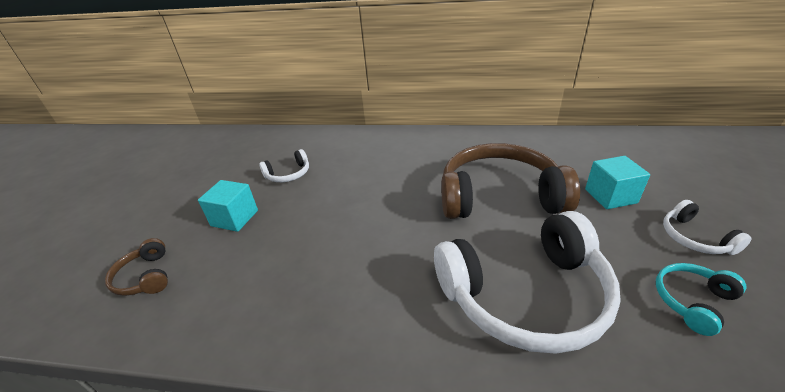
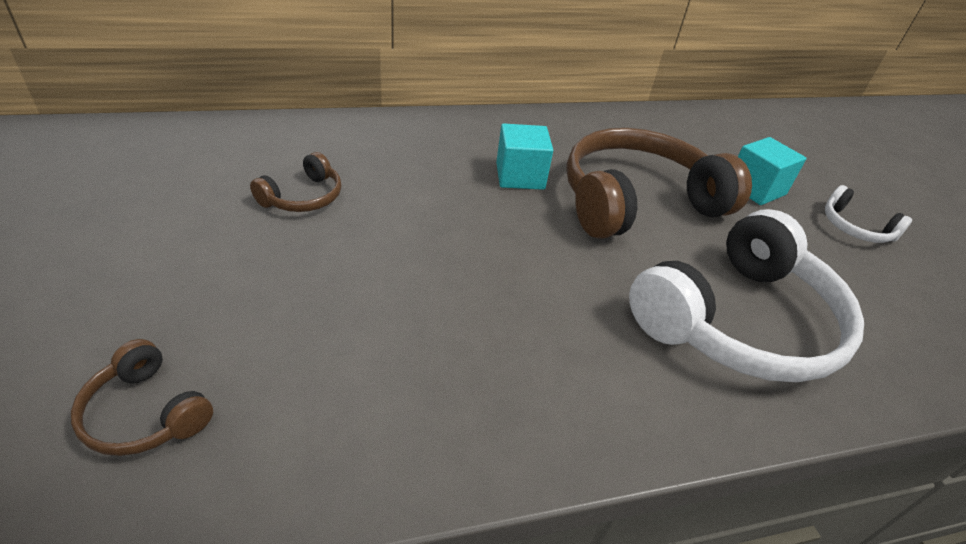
camera: 30 degrees left, 5 degrees up
turquoise cube [198,180,258,232] -> turquoise cube moved to [496,123,553,190]
white headphones [259,149,309,182] -> brown headphones [250,152,341,212]
turquoise headphones [656,263,746,336] -> none

